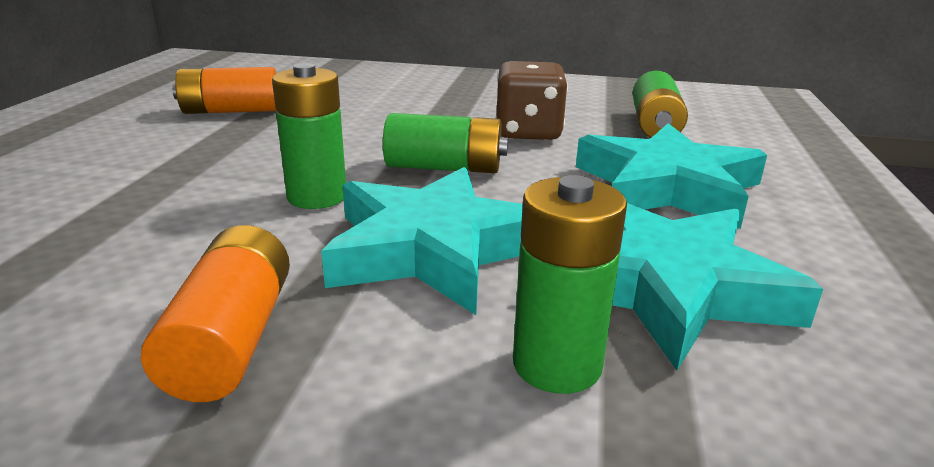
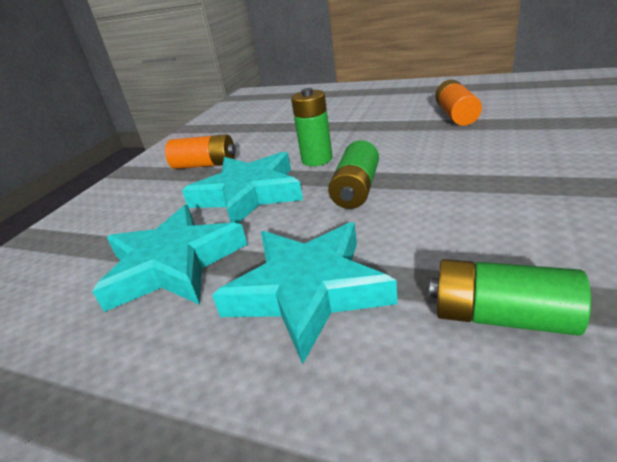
camera: 105 degrees right, 5 degrees up
brown dice [495,61,568,140] -> none
green battery [513,175,627,394] -> none

